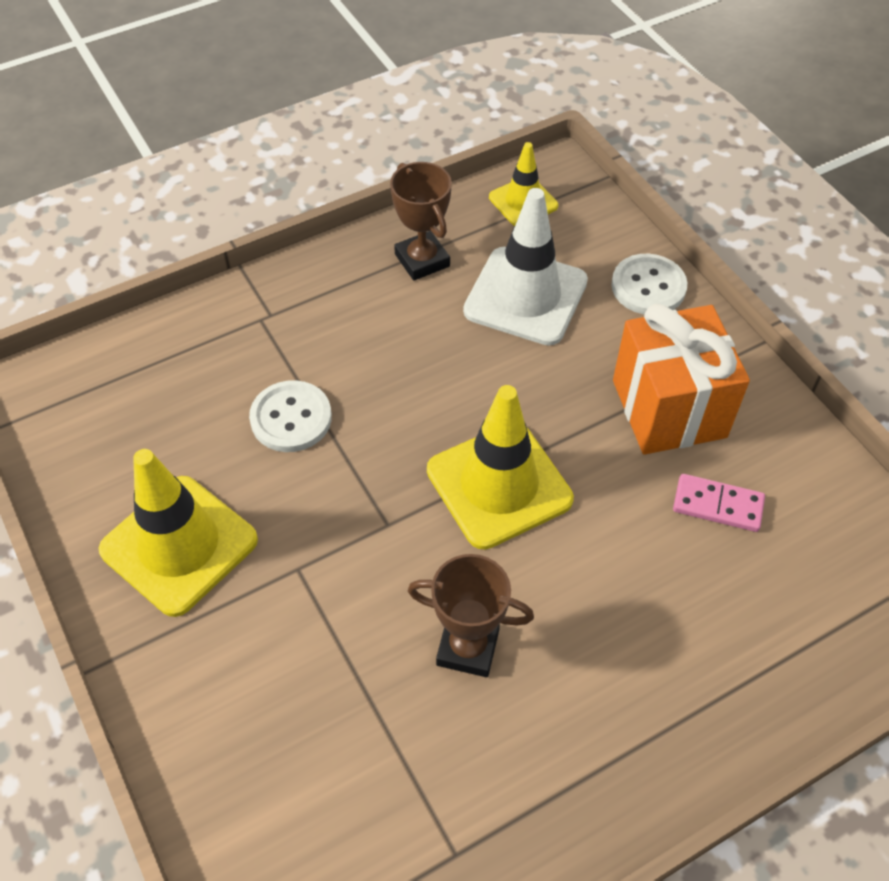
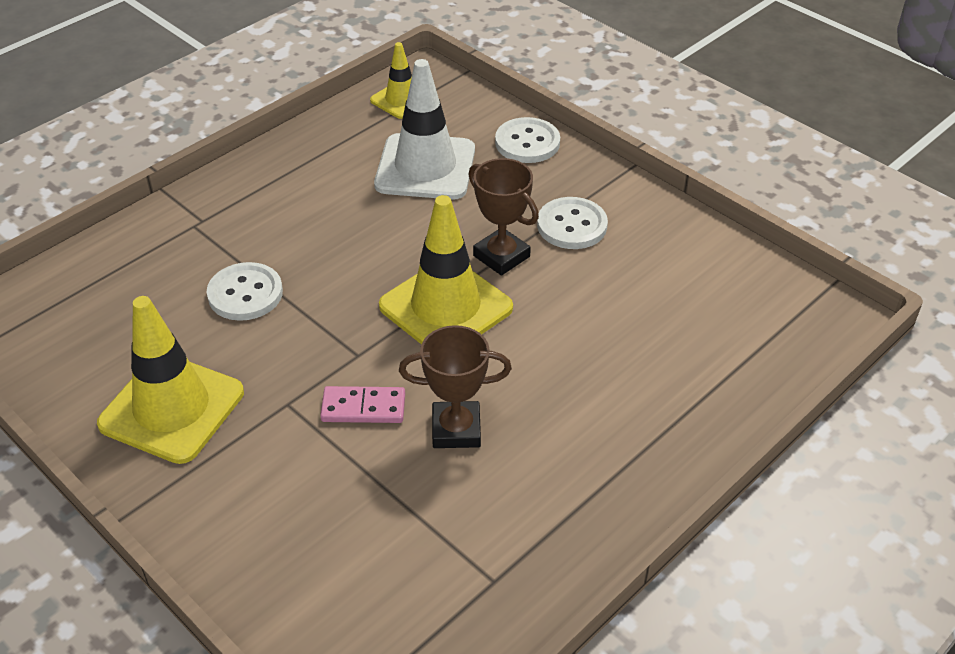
camera: 15 degrees left, 10 degrees down
brown trophy [390,162,452,281] -> brown trophy moved to [469,158,539,276]
orange gift [613,304,750,455] -> white button [537,197,608,249]
pink domino [673,474,765,532] -> pink domino moved to [320,386,405,423]

